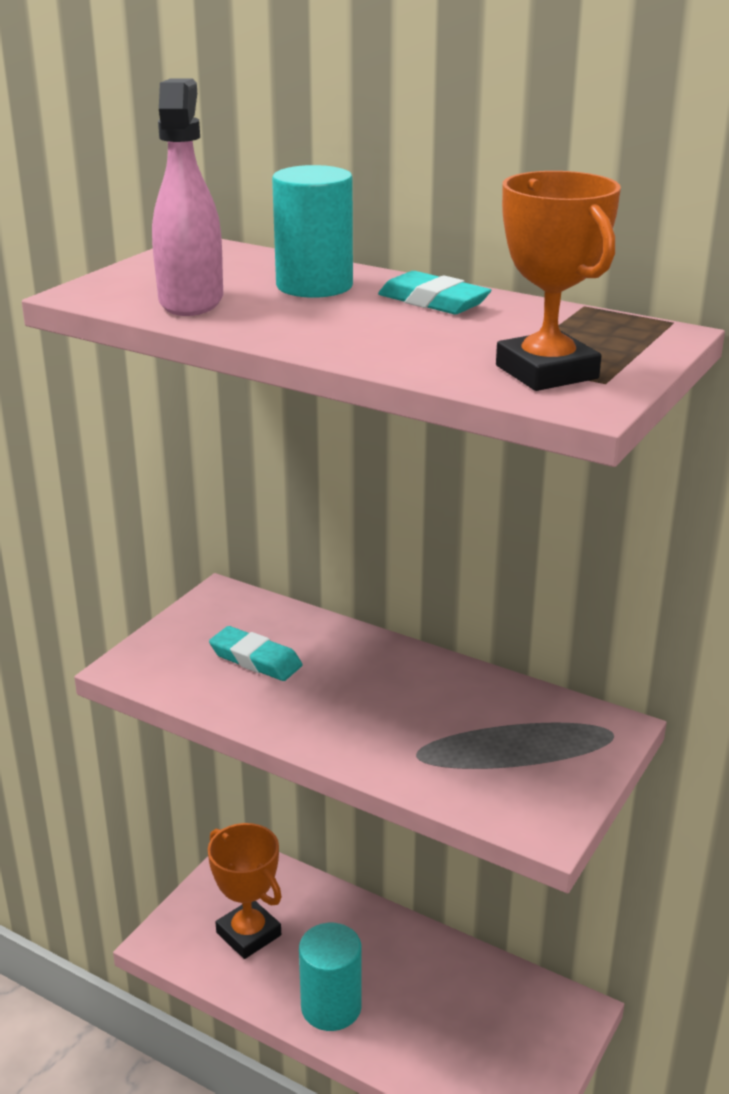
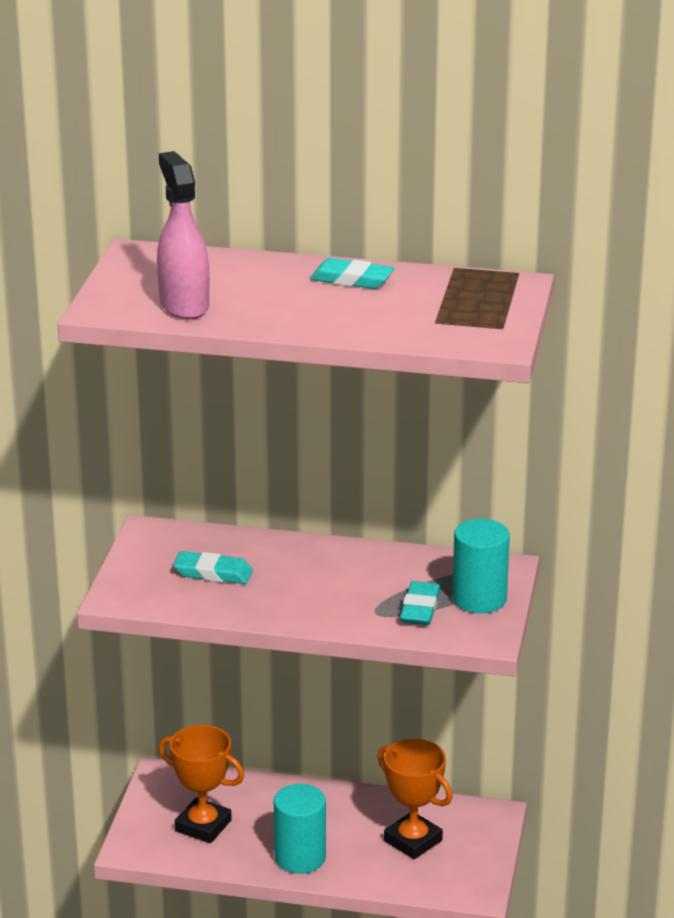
camera: 20 degrees left, 0 degrees up
turquoise cylinder [272,165,353,298] -> turquoise cylinder moved to [452,518,510,613]
orange trophy [496,171,621,391] -> orange trophy moved to [377,739,452,859]
none -> turquoise eraser [400,581,440,625]

